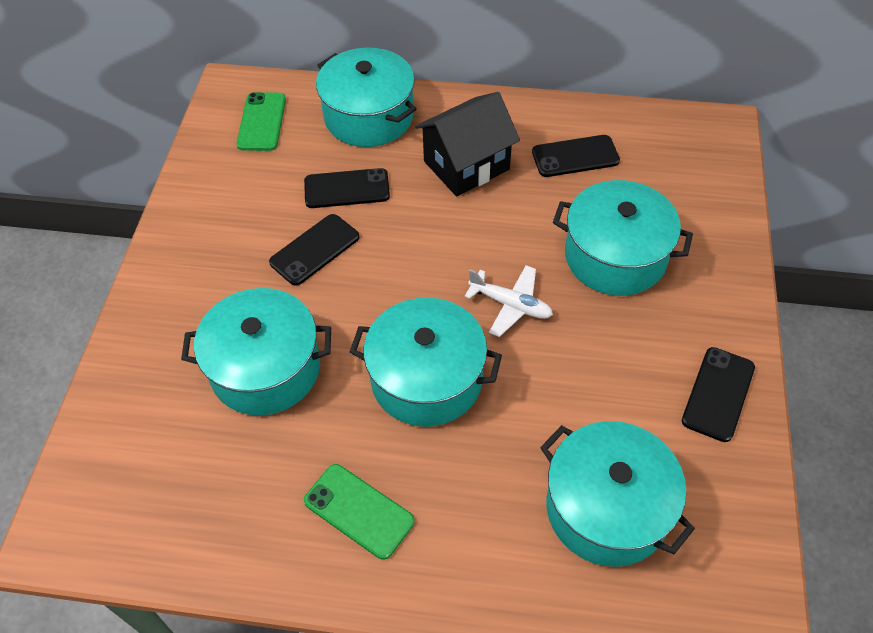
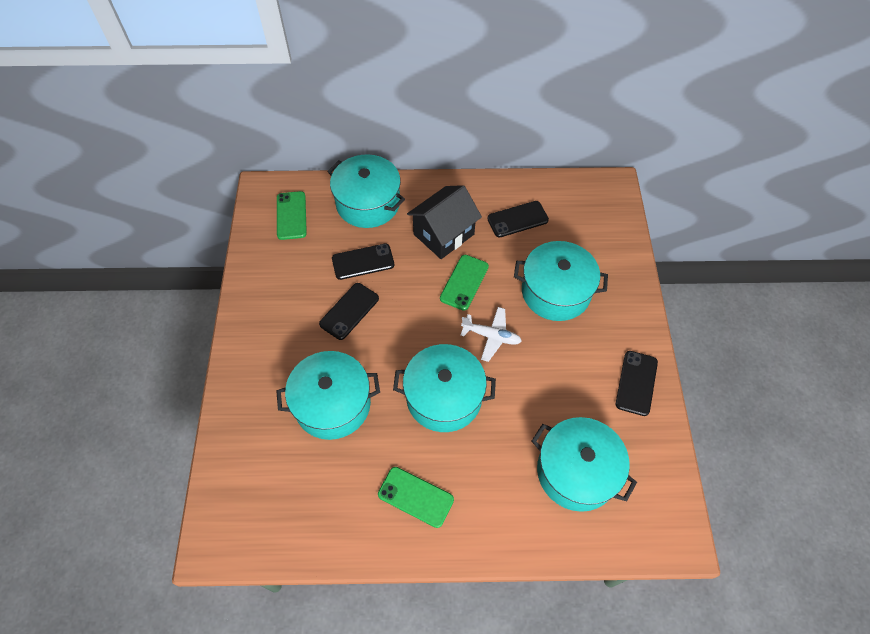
camera: 10 degrees left, 5 degrees up
none -> green phone [440,255,489,311]

